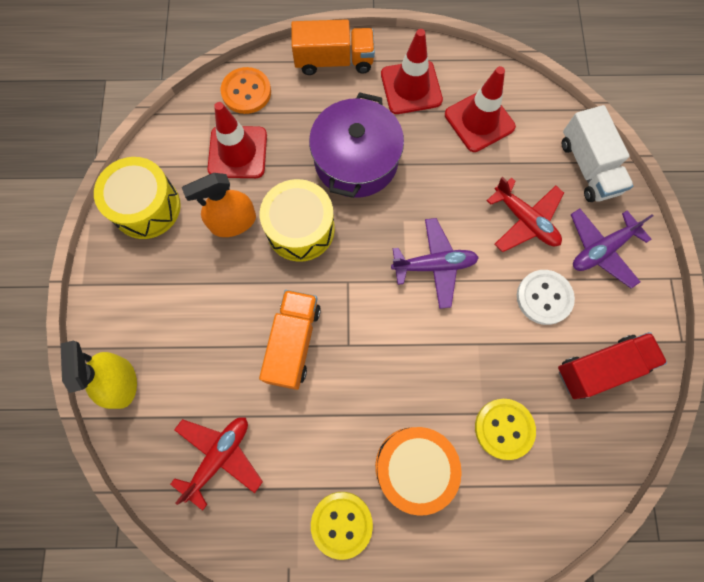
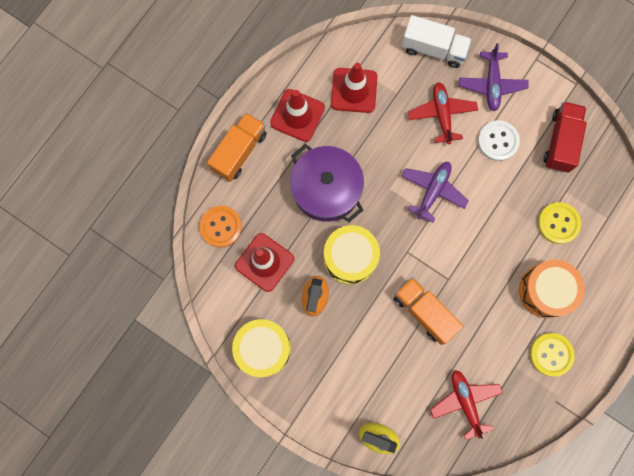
camera: 55 degrees left, 5 degrees up
red plane [487,177,564,252] -> red plane turned 90 degrees counterclockwise [408,82,478,144]

